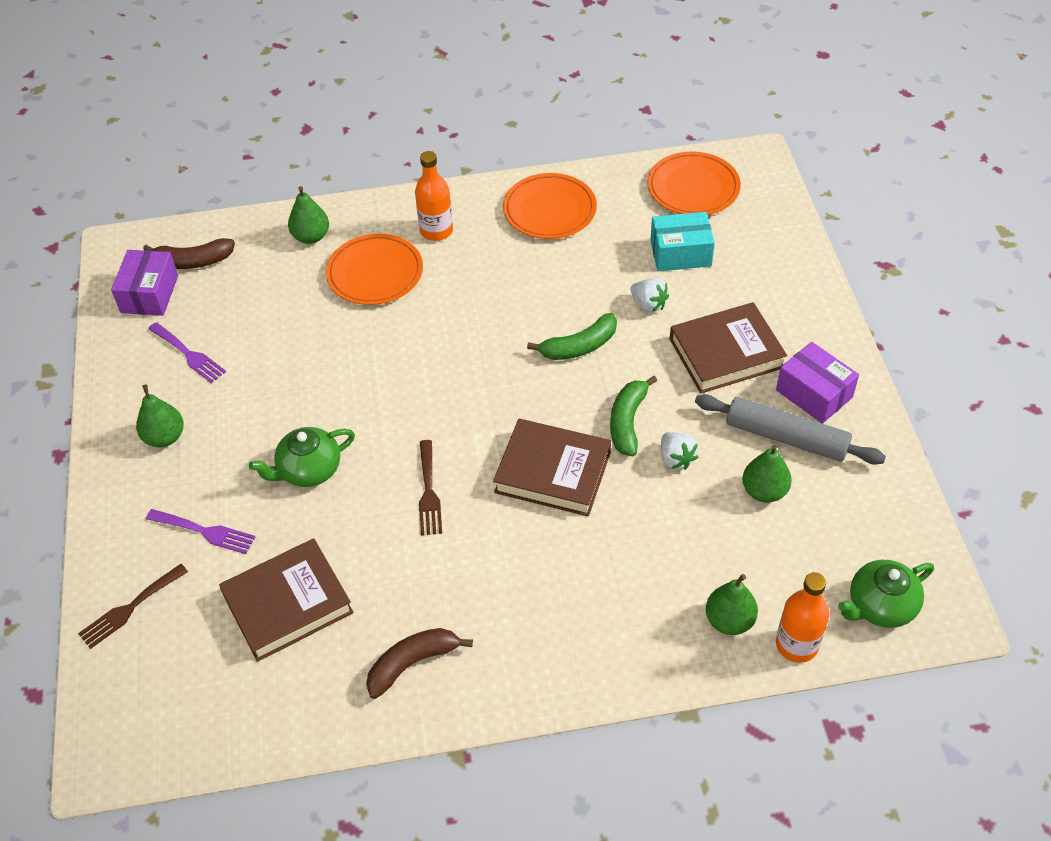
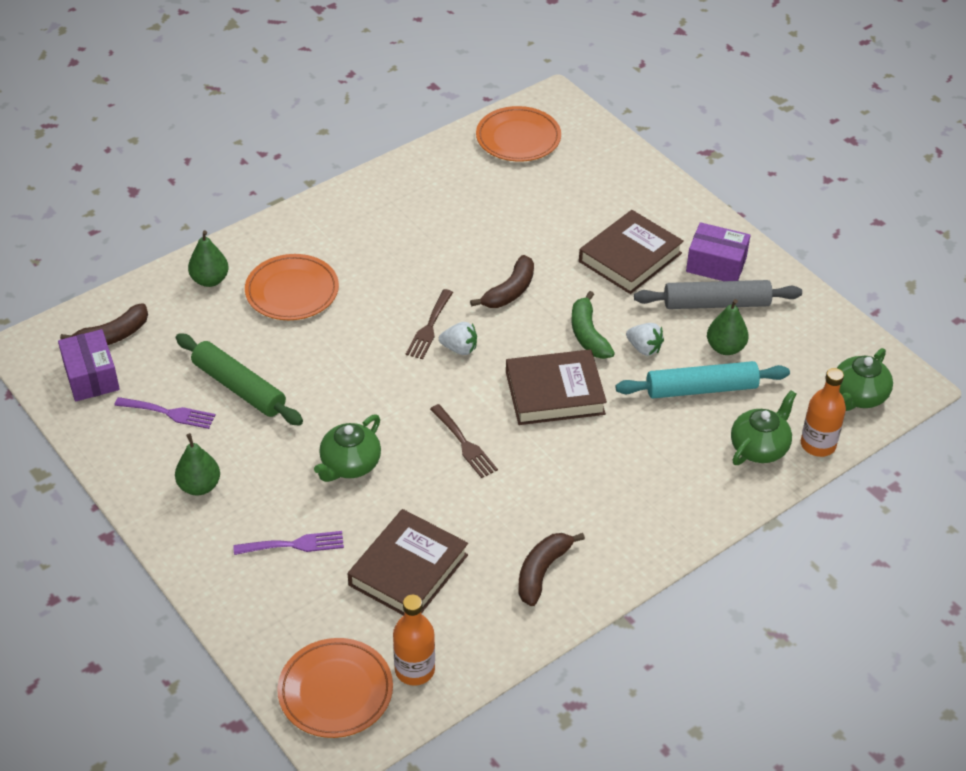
camera: 30 degrees left, 5 degrees down
brown fork [78,564,188,649] -> brown fork moved to [406,289,453,359]
orange bottle [415,151,453,241] -> orange bottle moved to [393,595,435,686]
orange plate [503,173,597,239] -> orange plate moved to [277,638,393,738]
green banana [527,313,617,360] -> brown banana [470,255,534,308]
white strawberry [630,278,669,312] -> white strawberry moved to [439,322,477,355]
turquoise box [650,212,715,271] -> none
green pear [706,574,758,635] -> green teapot [731,390,796,465]
none -> green rolling pin [176,333,303,426]
none -> turquoise rolling pin [615,361,790,398]

